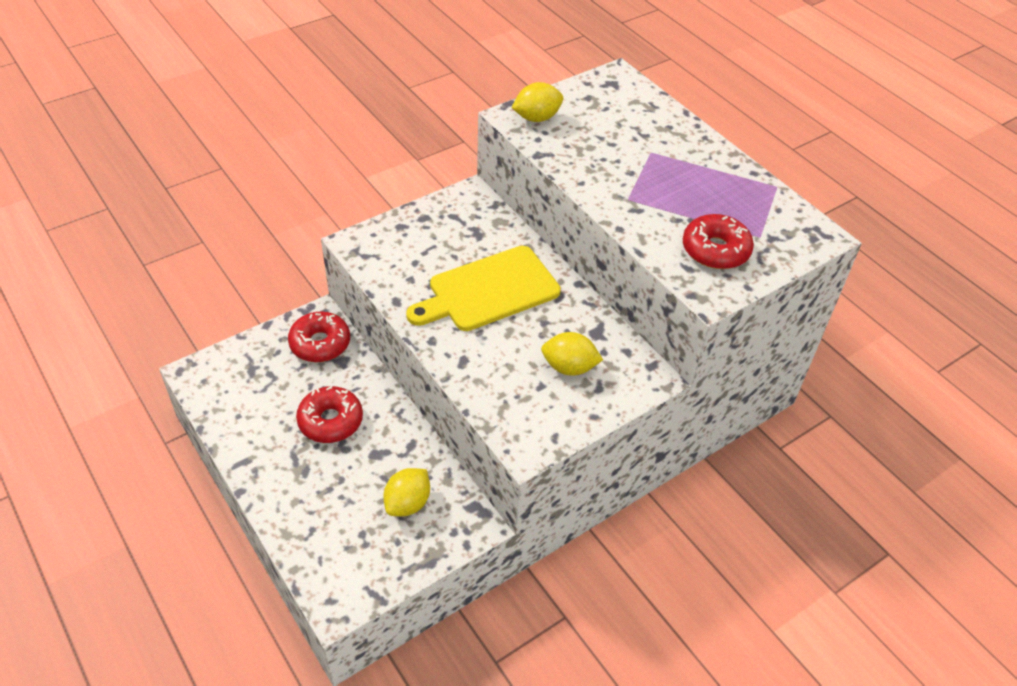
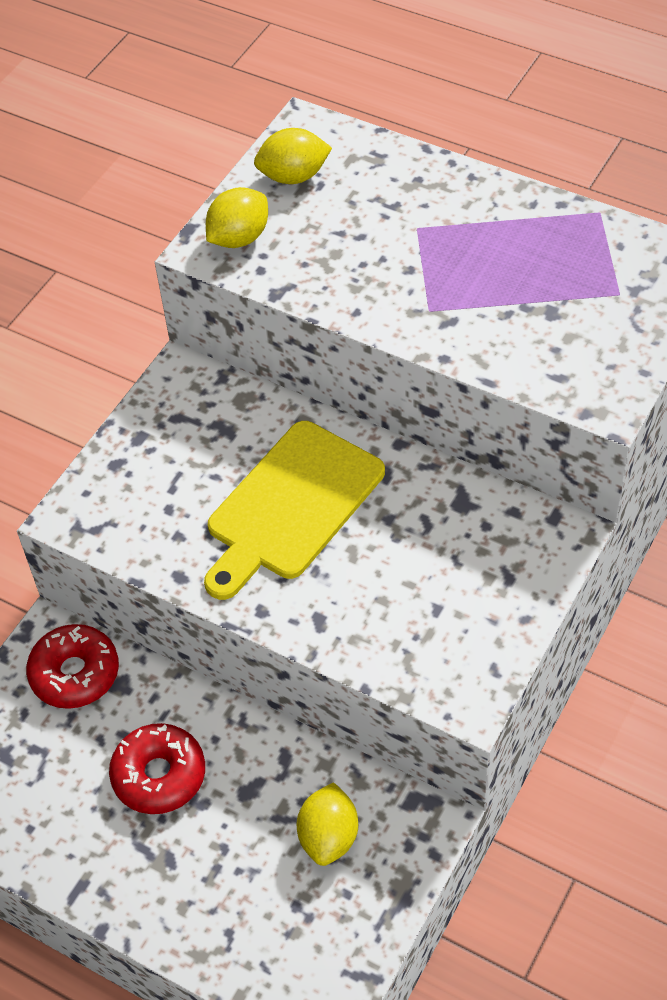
camera: 20 degrees left, 5 degrees up
yellow lemon [541,332,603,376] -> yellow lemon moved to [254,128,332,184]
red donut [683,214,754,269] -> none

